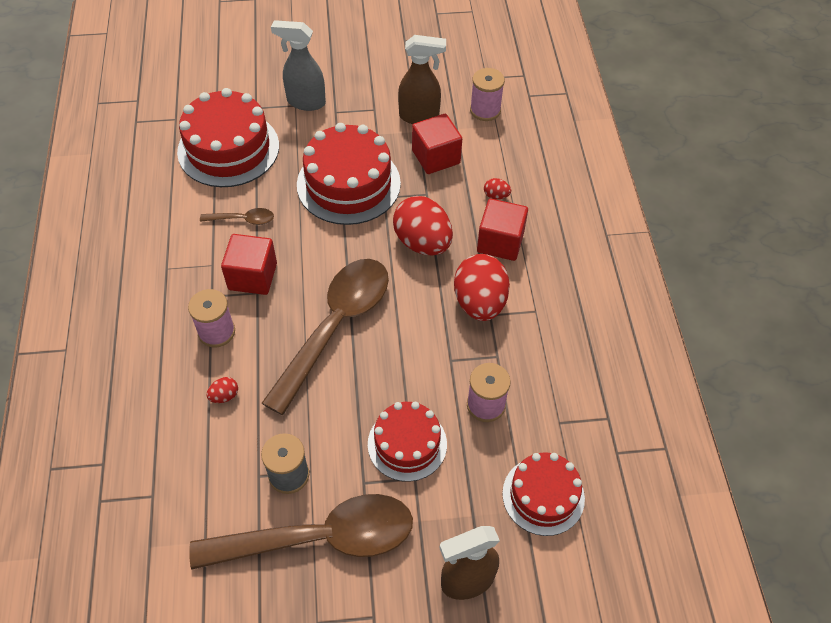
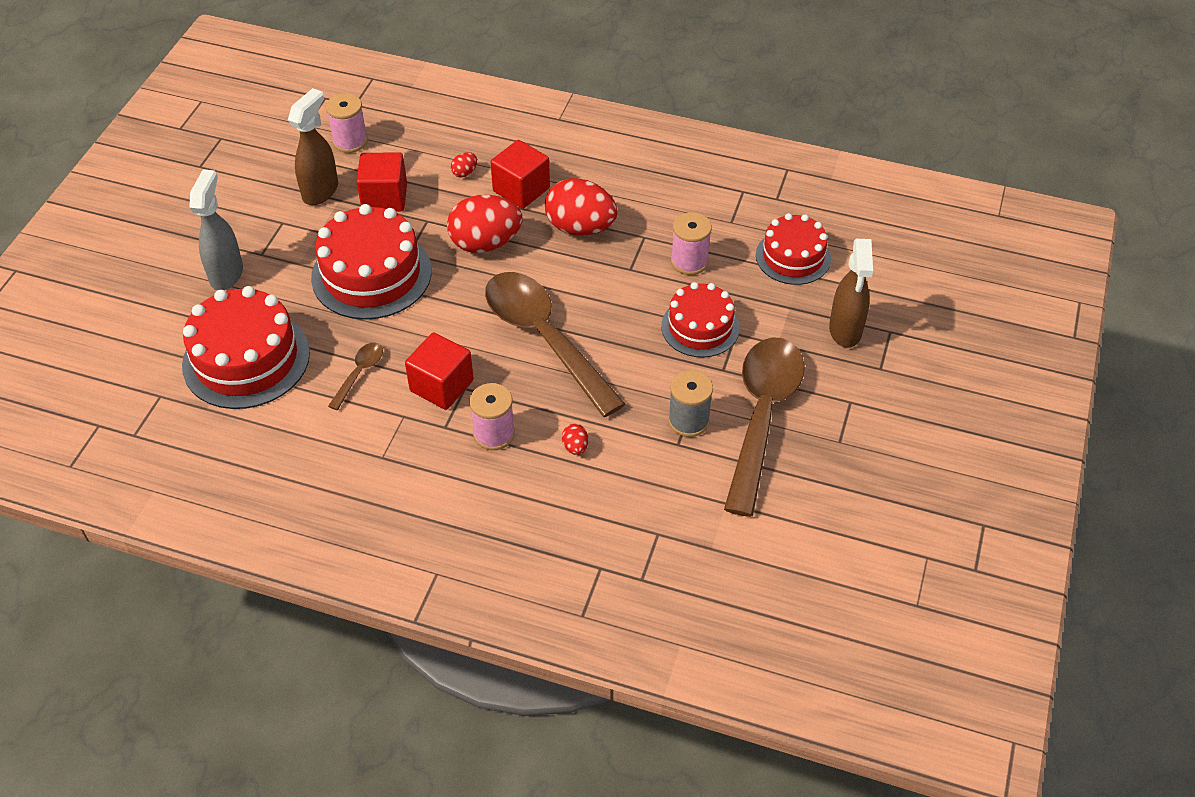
camera: 65 degrees left, 5 degrees down
grey spray bottle [271,20,326,111] -> grey spray bottle turned 150 degrees clockwise [189,169,243,290]

